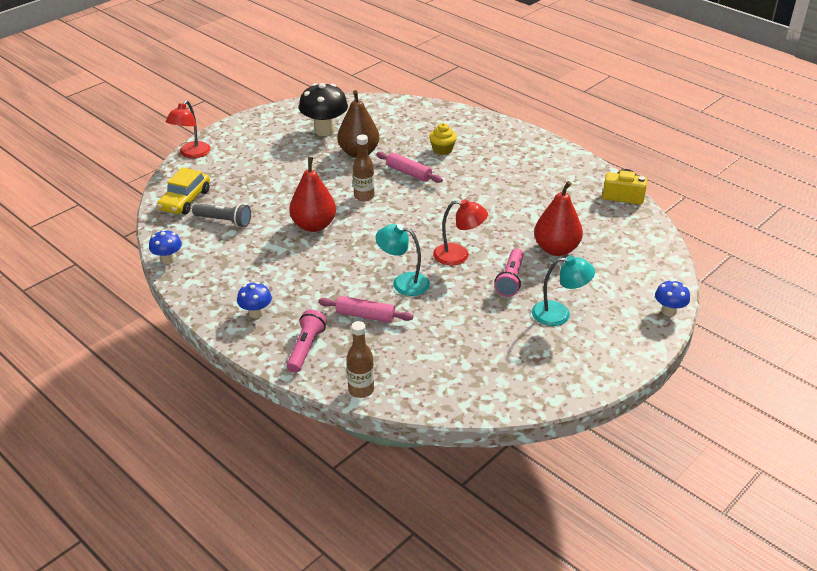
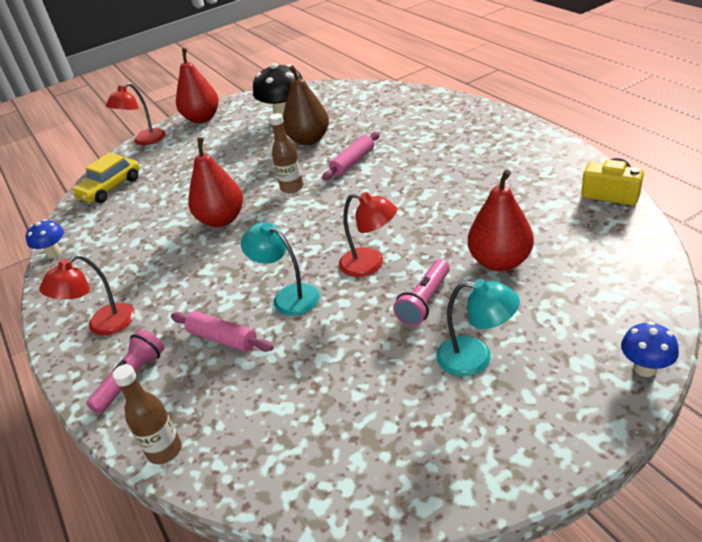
camera: 20 degrees right, 0 degrees up
grey flashlight [192,203,251,227] -> none
blue mushroom [237,282,272,319] -> red lamp [39,255,135,336]
pink rolling pin [376,152,443,183] -> pink rolling pin turned 75 degrees clockwise [322,132,380,180]
yellow cupcake [429,123,457,155] -> none
none -> red pear [176,48,219,123]

